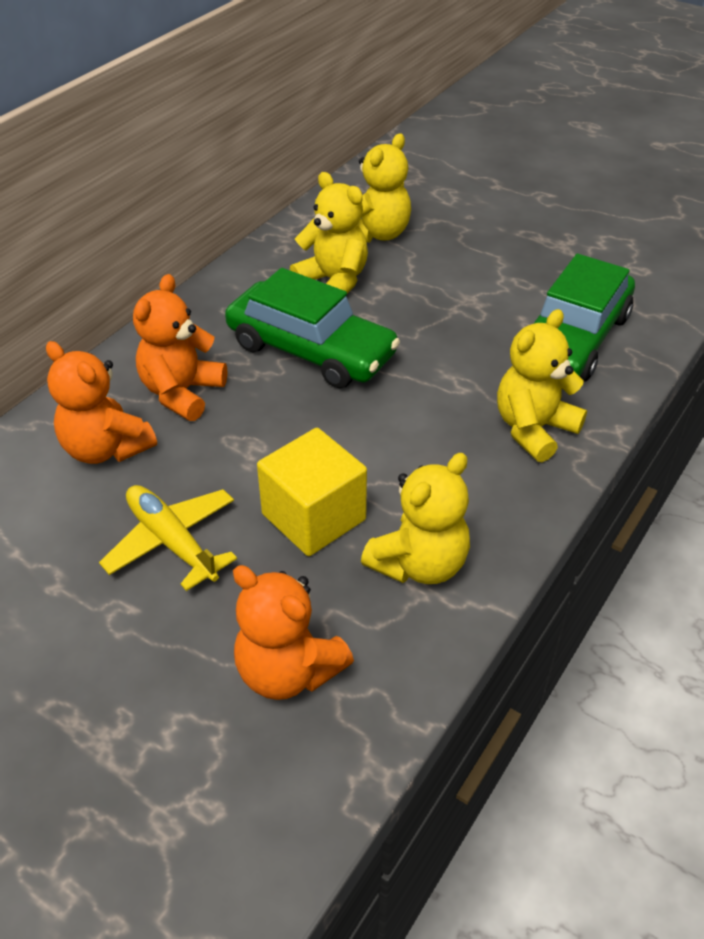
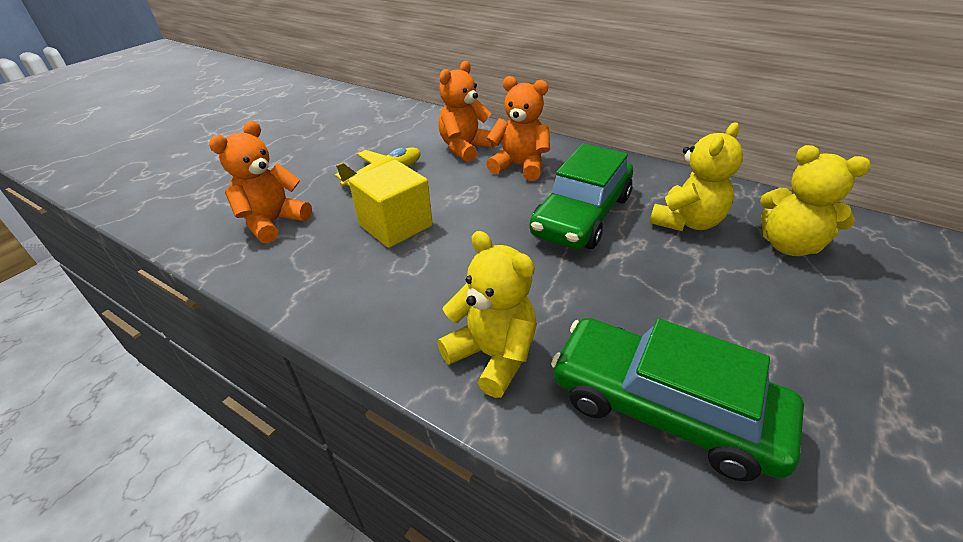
camera: 90 degrees right, 5 degrees down
yellow teddy bear [361,453,470,584] -> none

